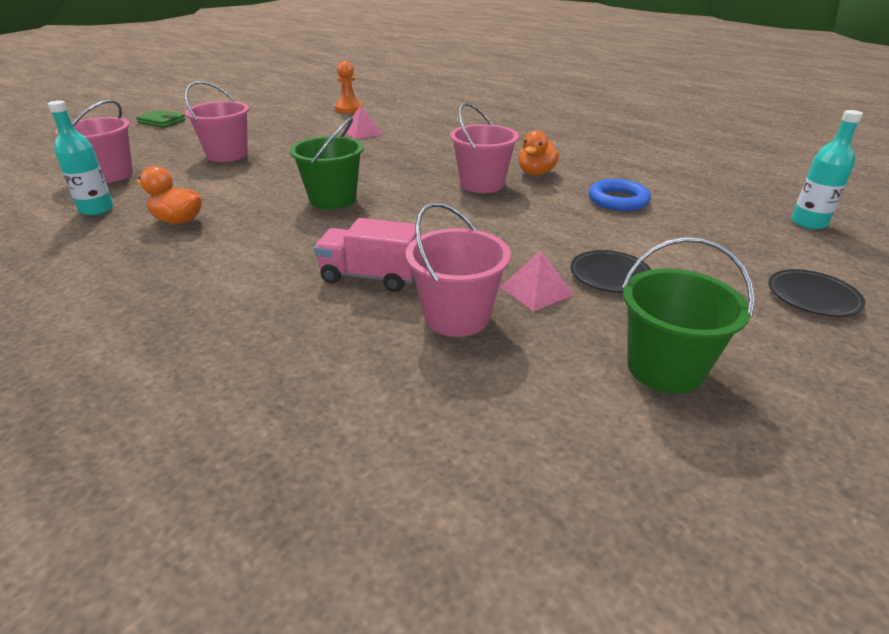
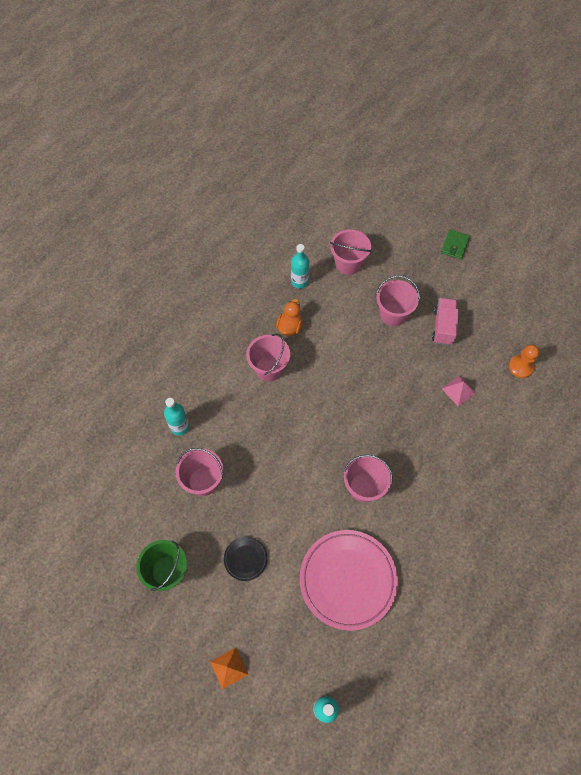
camera: 85 degrees right, 30 degrees up
green bucket [290,118,364,209] -> none
pink truck [314,218,421,292] -> pink truck moved to [432,298,459,345]
pink pyramid [501,250,573,311] -> none
orange duck [518,130,559,176] -> none
blue ring [589,179,651,211] -> pink plate [300,530,398,631]
black plate [768,269,865,317] -> orange pyramid [210,648,249,689]
none -> turquoise bottle [164,398,190,436]
none -> pink bucket [246,333,290,381]

